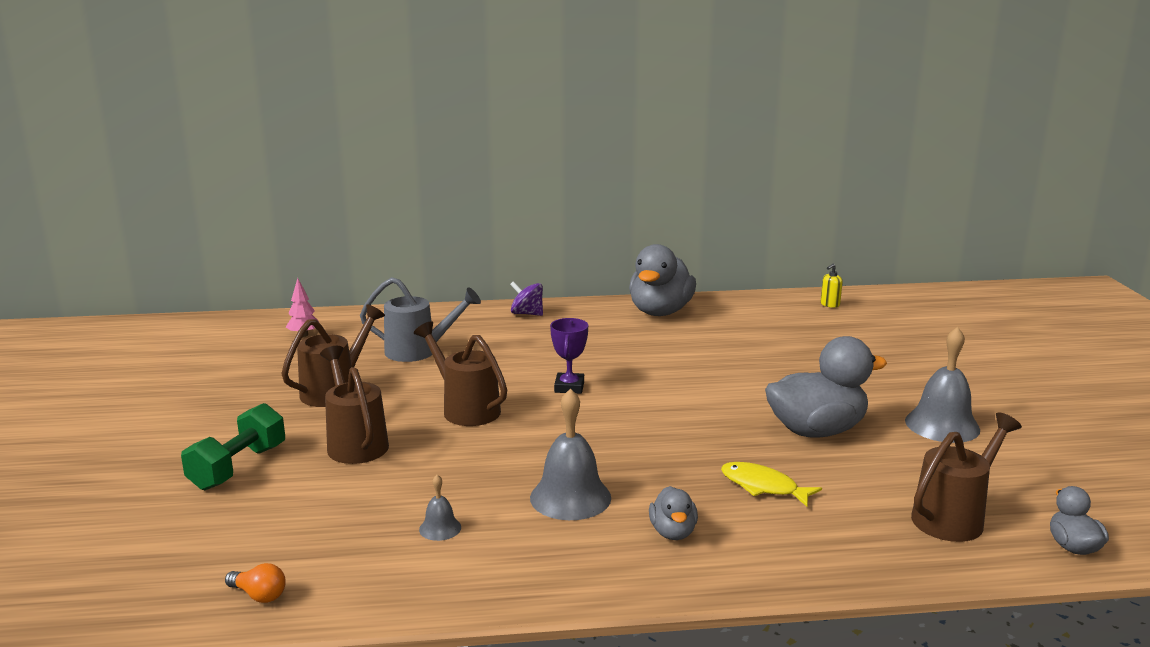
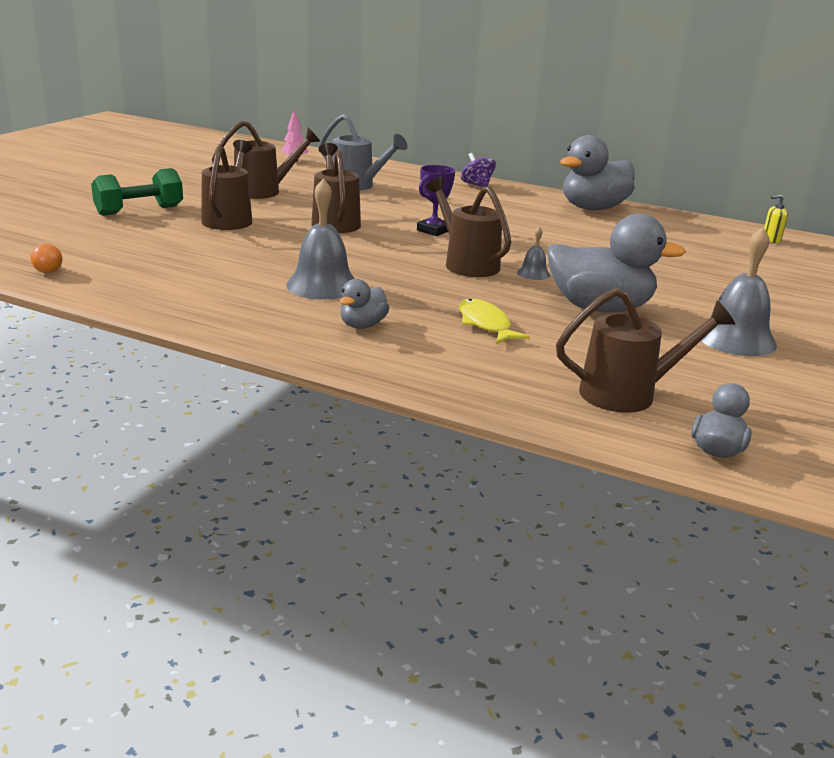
camera: 30 degrees right, 5 degrees up
grey bell [419,475,461,541] -> grey bell moved to [517,226,550,280]
none -> brown watering can [425,177,511,277]

